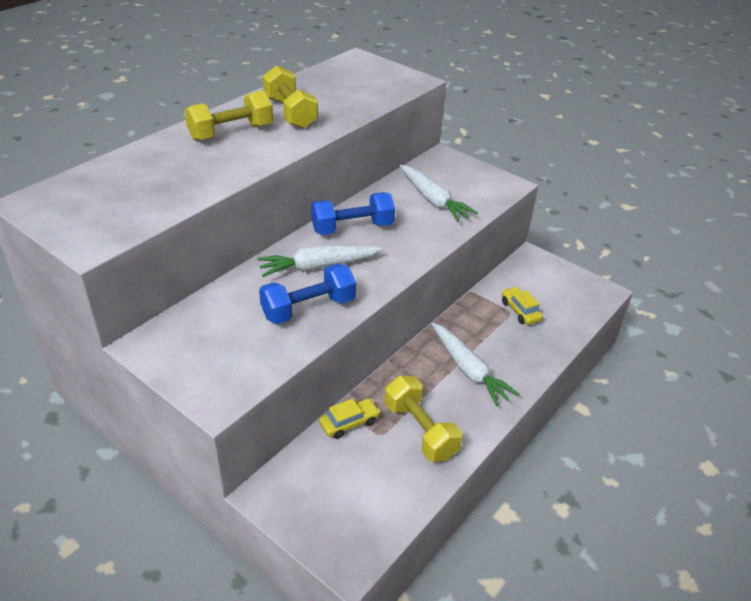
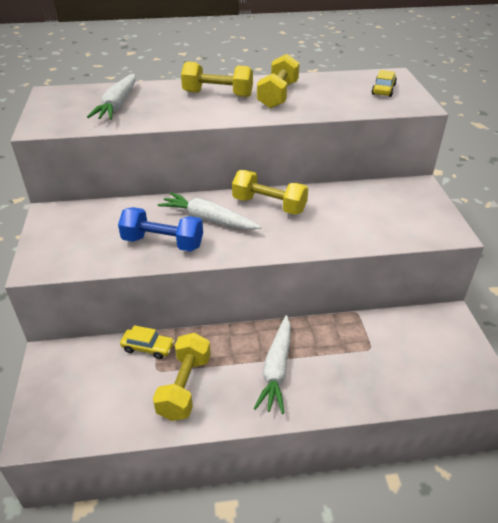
camera: 45 degrees right, 0 degrees up
blue dumbbell [311,192,395,235] -> yellow dumbbell [232,170,308,215]
white carrot [400,165,478,222] -> white carrot moved to [87,74,136,120]
yellow car [502,287,543,325] -> yellow car moved to [372,70,397,97]

